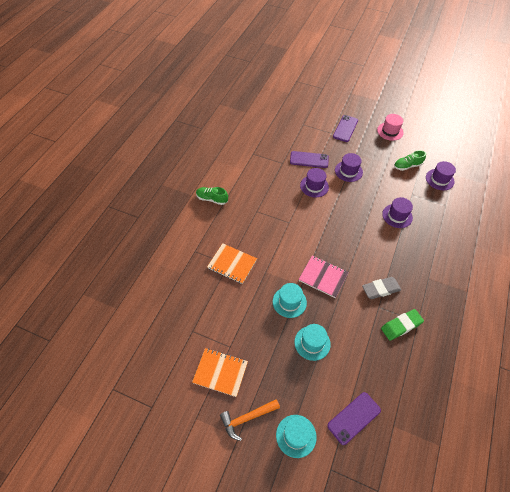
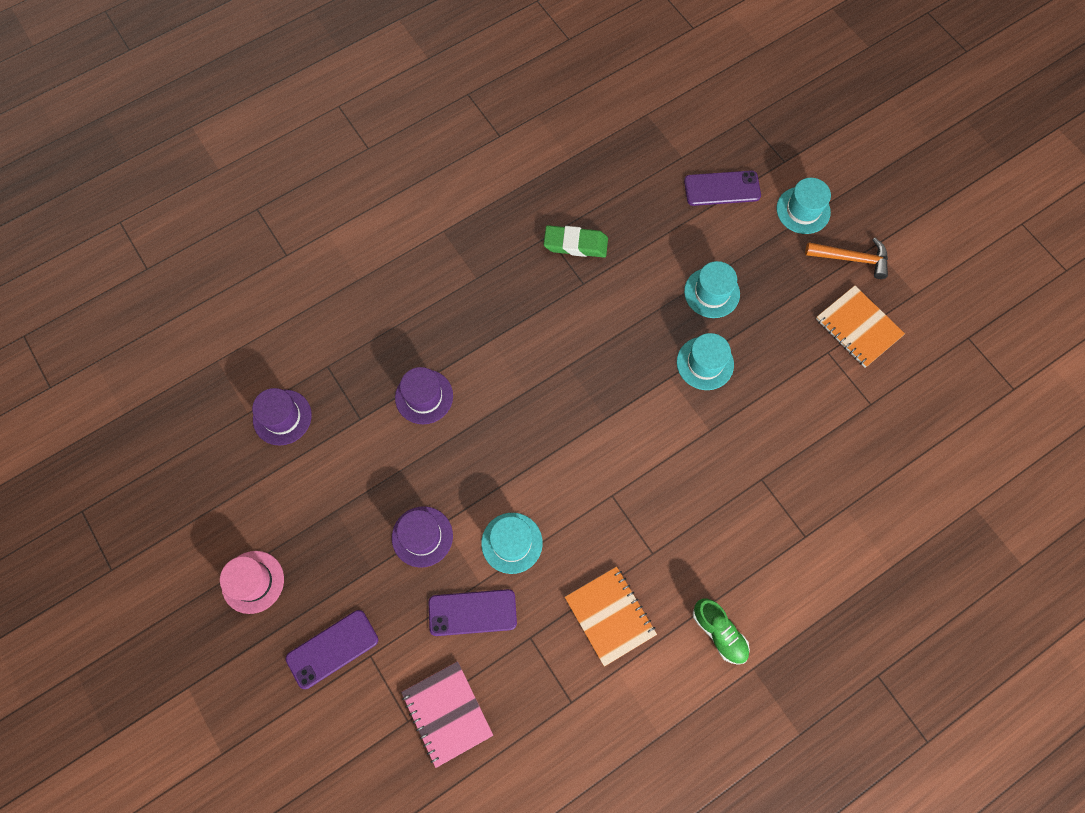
camera: 145 degrees left, 15 degrees up
orange notebook [207,243,257,284] -> orange notebook moved to [565,567,657,667]
purple phone [290,151,329,168] -> purple phone turned 45 degrees counterclockwise [428,589,517,636]
pink notebook [298,256,348,298] -> pink notebook moved to [401,661,493,768]
purple hat [300,168,329,197] -> turquoise hat [481,513,543,574]
grey eraser [362,277,401,299] -> none
green shoe [394,150,426,171] -> none

